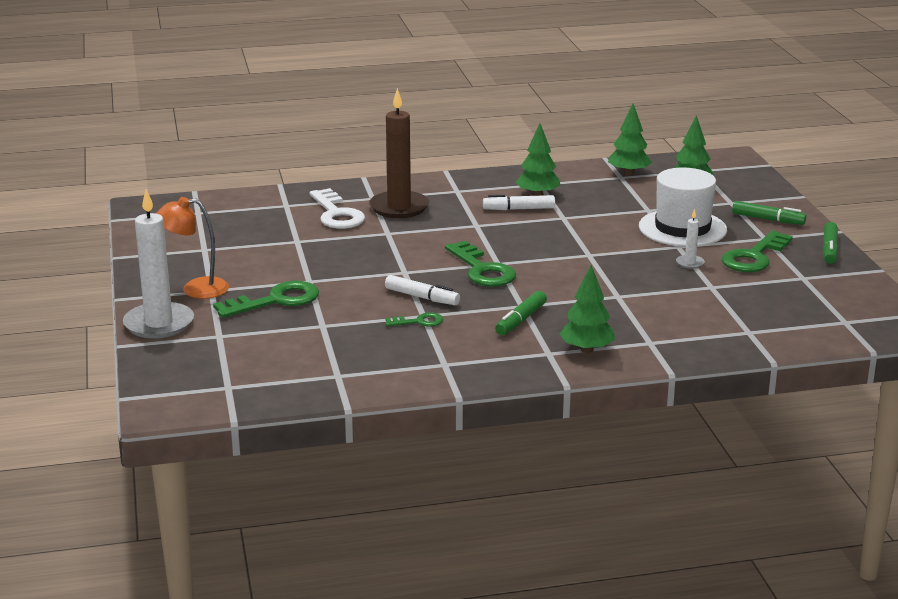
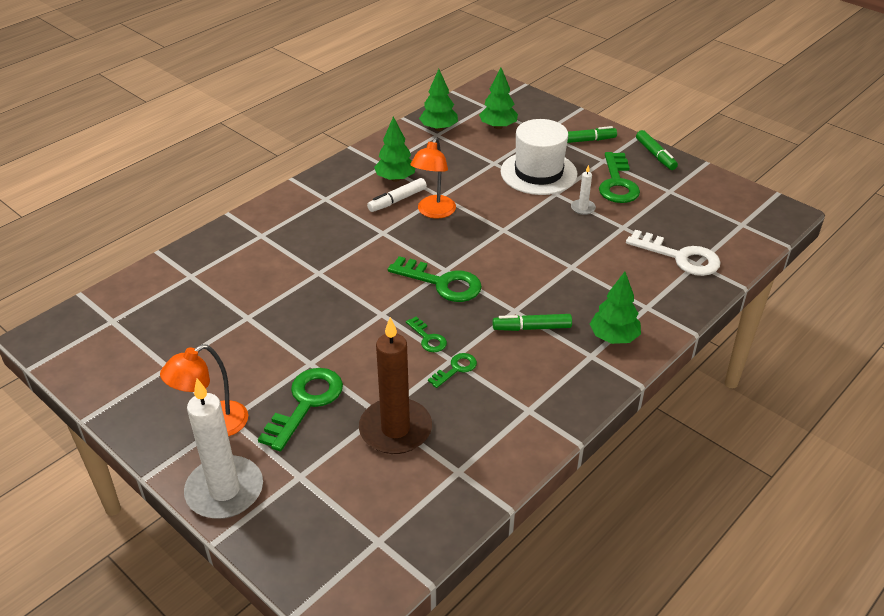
camera: 35 degrees left, 15 degrees up
white key [310,188,365,229] -> white key moved to [626,230,721,276]
brown candle [369,88,429,218] -> brown candle moved to [359,317,432,454]
white marker [385,275,460,305] -> green key [406,317,447,352]
green marker [495,291,547,335] -> green marker turned 90 degrees clockwise [493,314,572,331]
none -> orange lamp [410,137,456,219]

